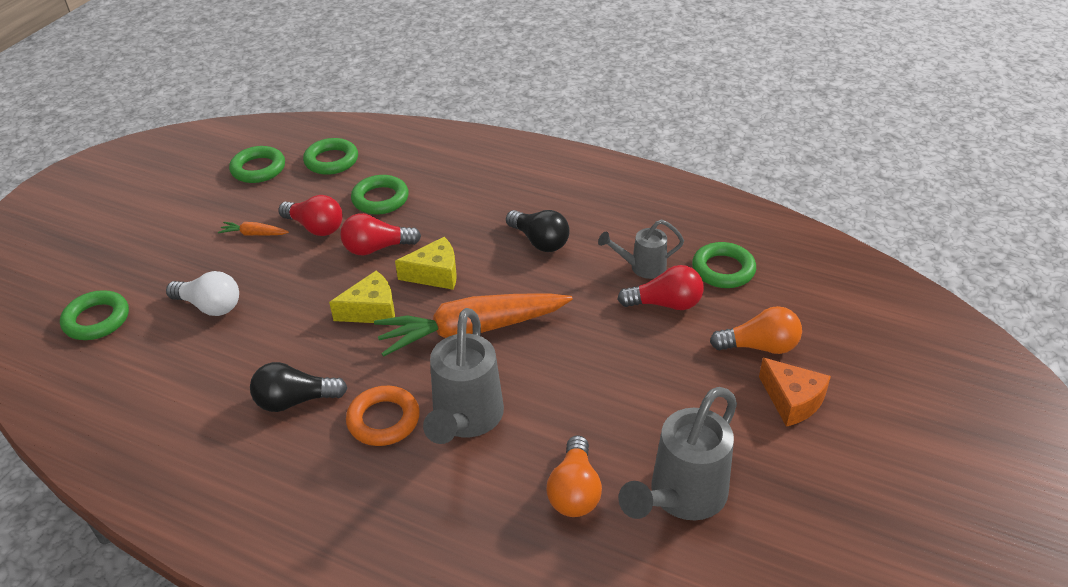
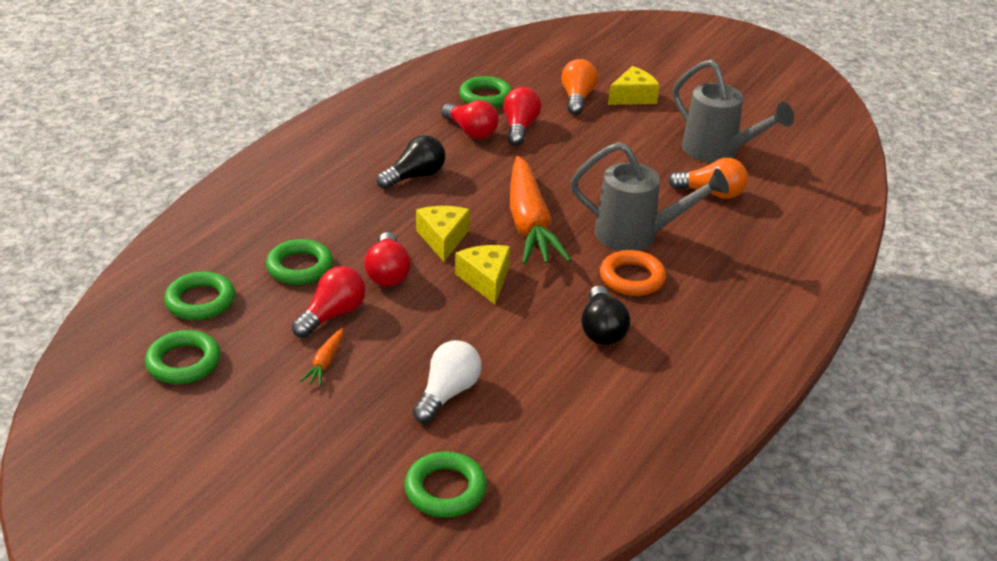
camera: 85 degrees left, 5 degrees down
grey watering can [598,220,684,279] -> red light bulb [441,100,499,139]
orange cheese [759,358,831,427] -> yellow cheese [608,66,660,105]

